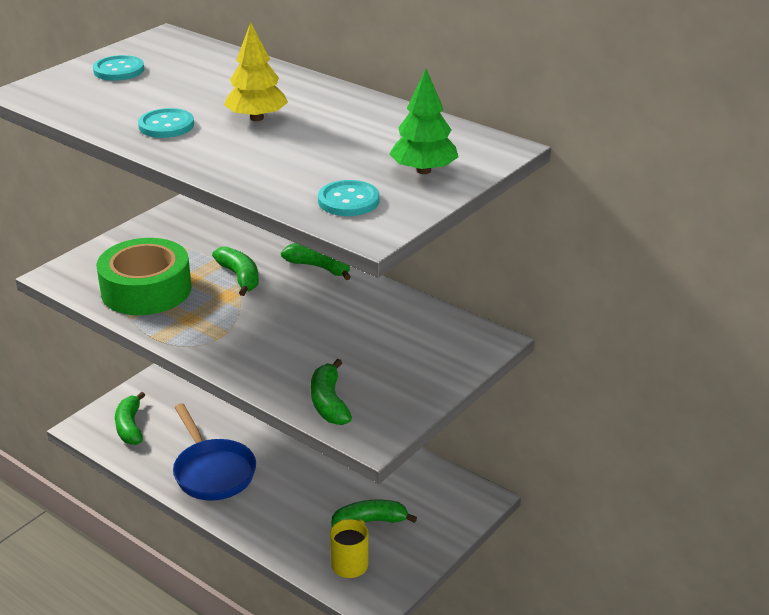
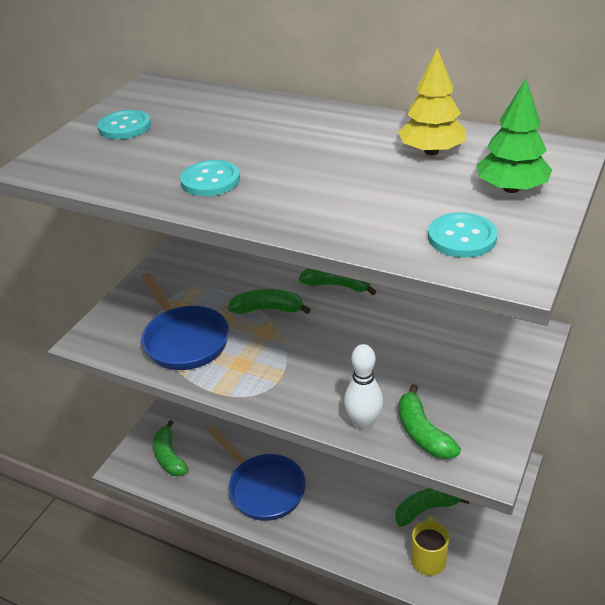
camera: 10 degrees left, 5 degrees up
green tape [96,238,192,315] -> blue pan [141,273,229,370]
green banana [212,246,259,296] -> green banana turned 45 degrees counterclockwise [228,289,311,314]
yellow tree [224,22,288,121] -> yellow tree moved to [398,48,466,155]
none -> white bowling pin [344,344,383,430]

